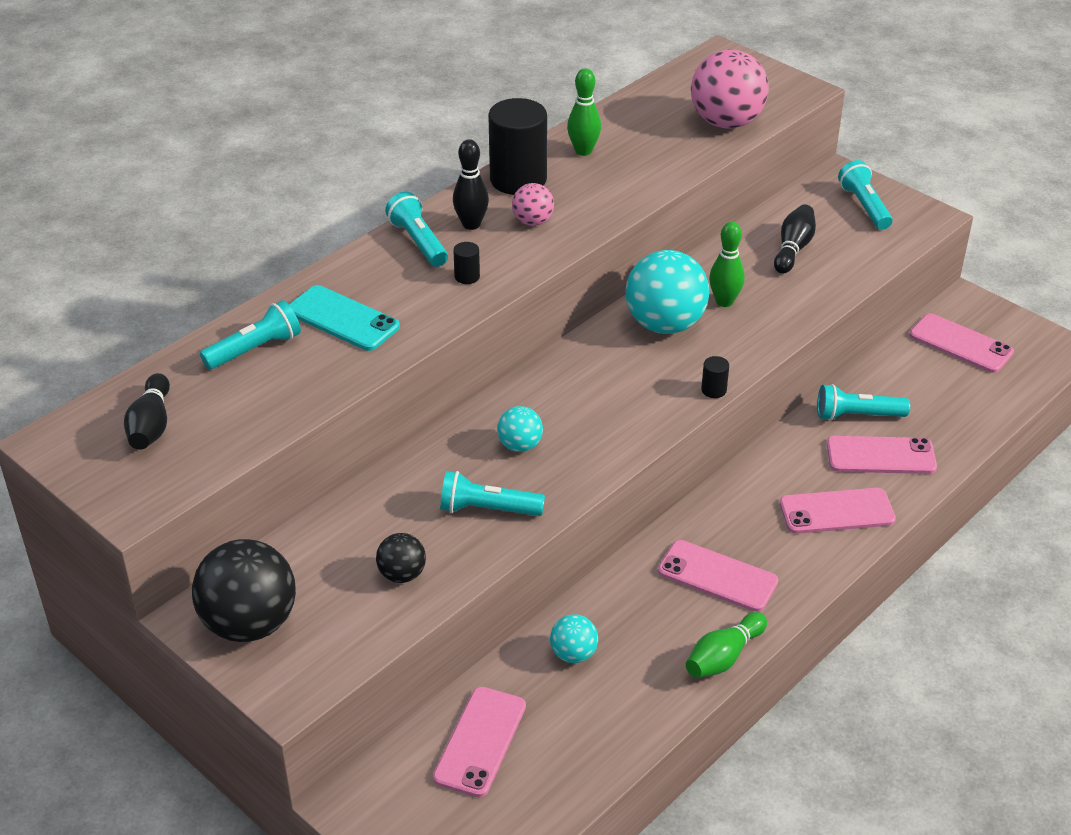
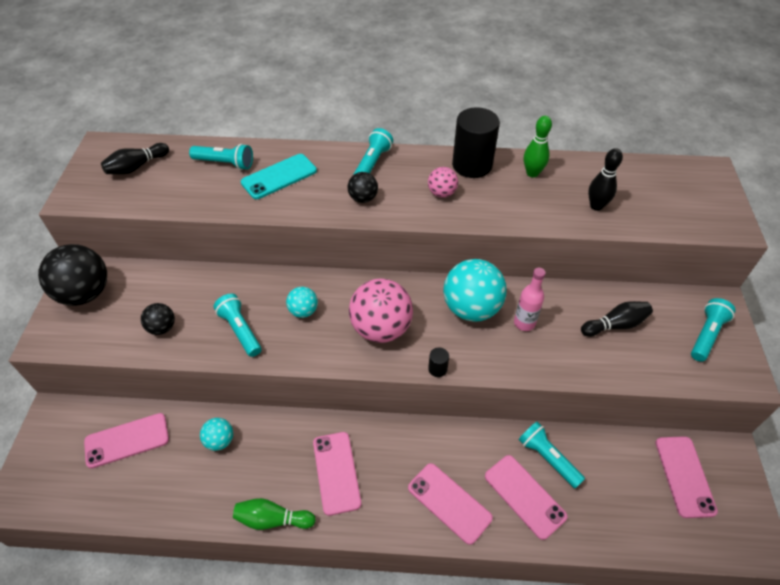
camera: 50 degrees right, 10 degrees up
turquoise phone [289,285,400,351] -> turquoise phone turned 60 degrees clockwise [241,154,317,199]
black bowling pin [453,139,489,230] -> black bowling pin moved to [588,148,623,211]
black cylinder [453,242,480,284] -> black ball [348,172,378,203]
pink ball [691,49,769,129] -> pink ball moved to [349,278,413,343]
green bowling pin [709,222,745,307] -> pink bottle [514,268,546,331]

